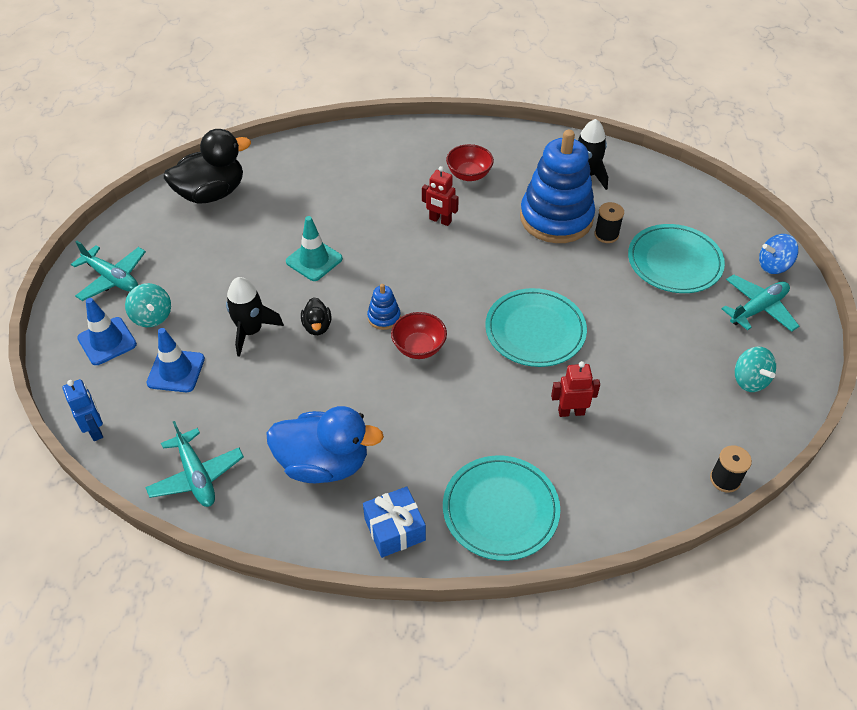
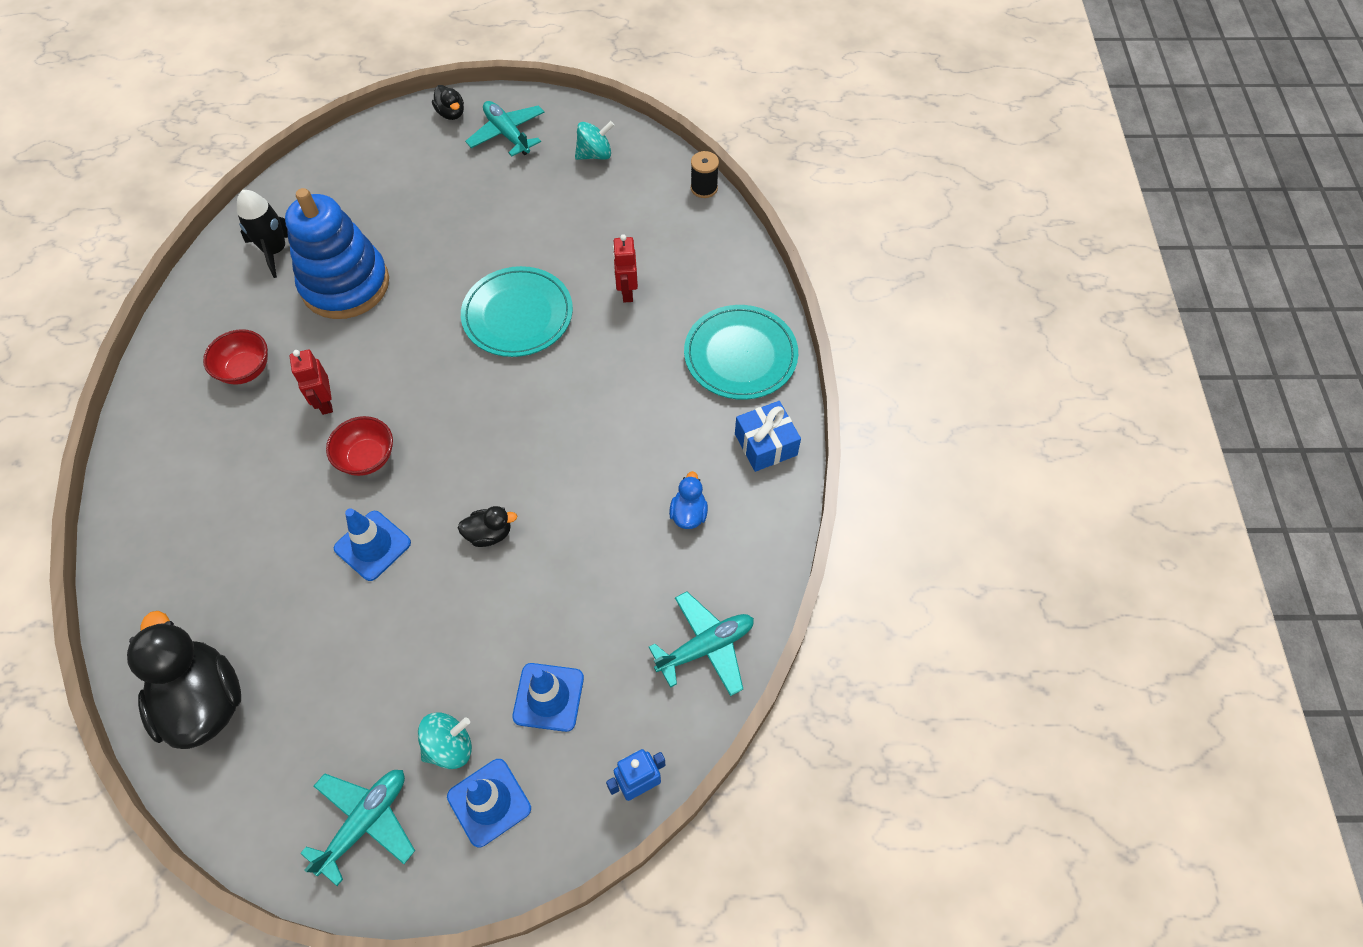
camera: 90 degrees left, 10 degrees up
black rocket [226,277,284,357] -> none
blue duck [266,406,384,483] -> blue duck [669,471,708,529], size x0.46
turquoise traffic cone [286,216,343,281] -> blue traffic cone [334,508,411,581]
blue stacking toy [367,284,401,330] -> none
red bowl [391,312,447,359] -> red bowl moved to [326,416,393,476]
red robot [422,166,459,226] -> red robot turned 135 degrees clockwise [290,350,333,415]
black spool [594,202,624,243] -> none
turquoise plate [628,224,725,293] -> none
blue spinning top [759,234,799,274] -> black duck [432,85,464,120]

